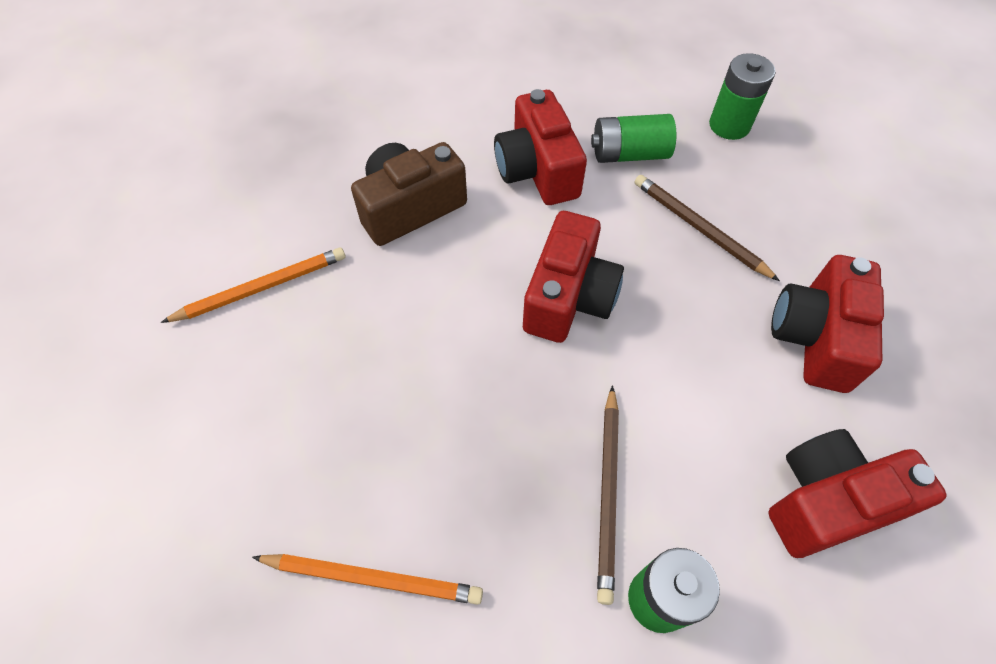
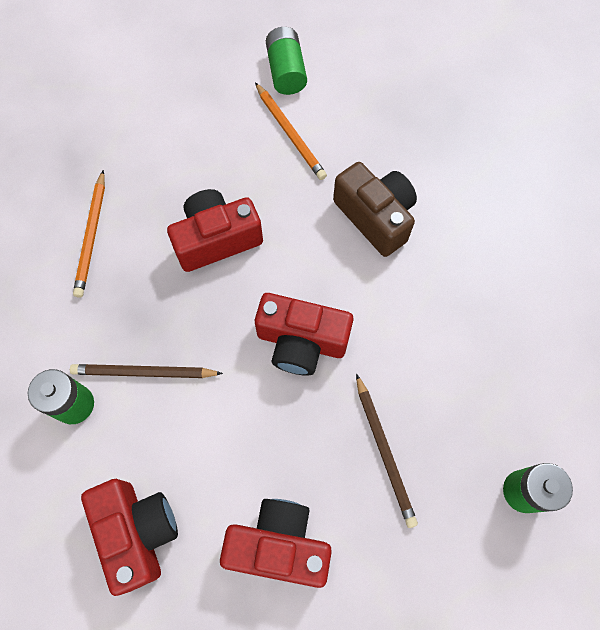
camera: 85 degrees right, 10 degrees up
red camera [494,89,587,205] -> red camera moved to [167,189,263,272]
green battery [591,114,676,163] -> green battery moved to [266,27,307,95]
brown pencil [634,175,780,281] -> brown pencil turned 120 degrees clockwise [356,374,418,528]

